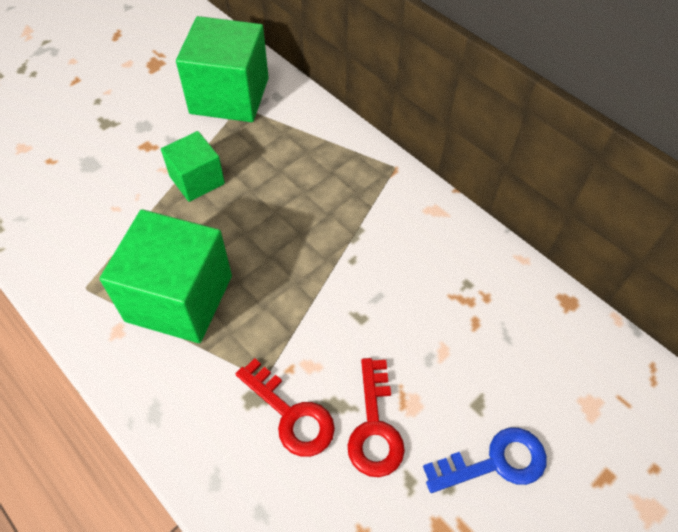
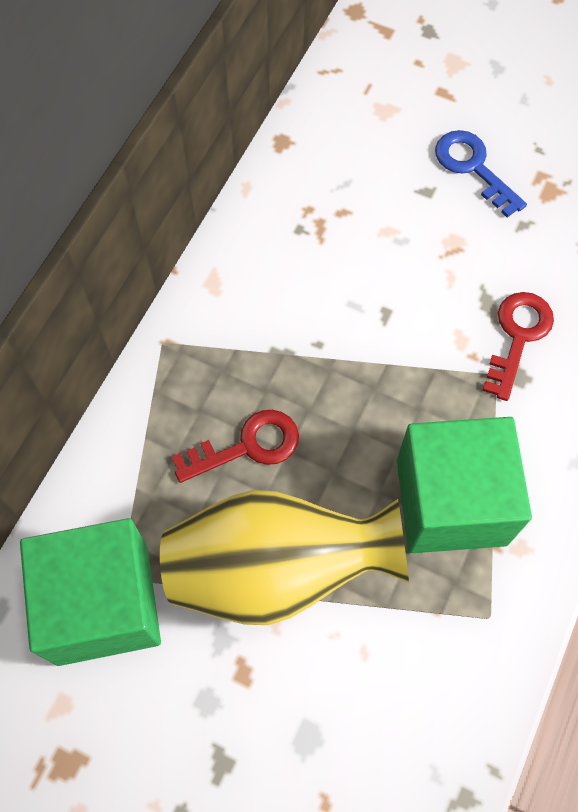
camera: 110 degrees left, 10 degrees up
green cube [161,131,225,202] -> yellow vase [160,490,409,625]
red key [348,358,405,477] -> red key moved to [172,410,299,483]

